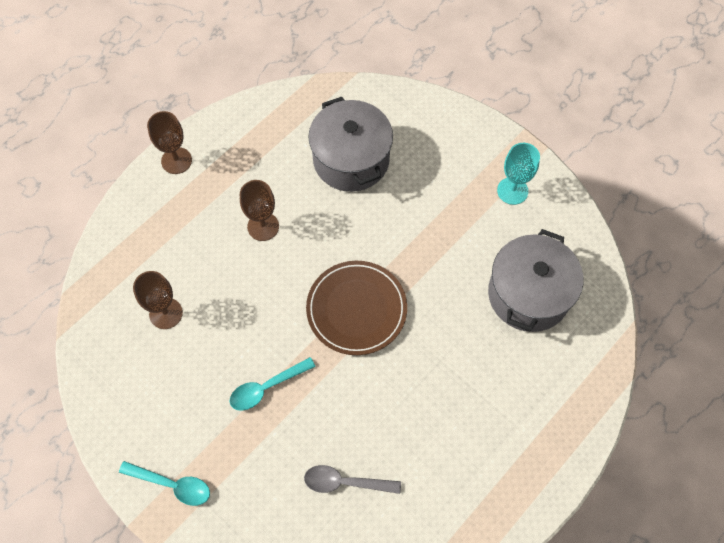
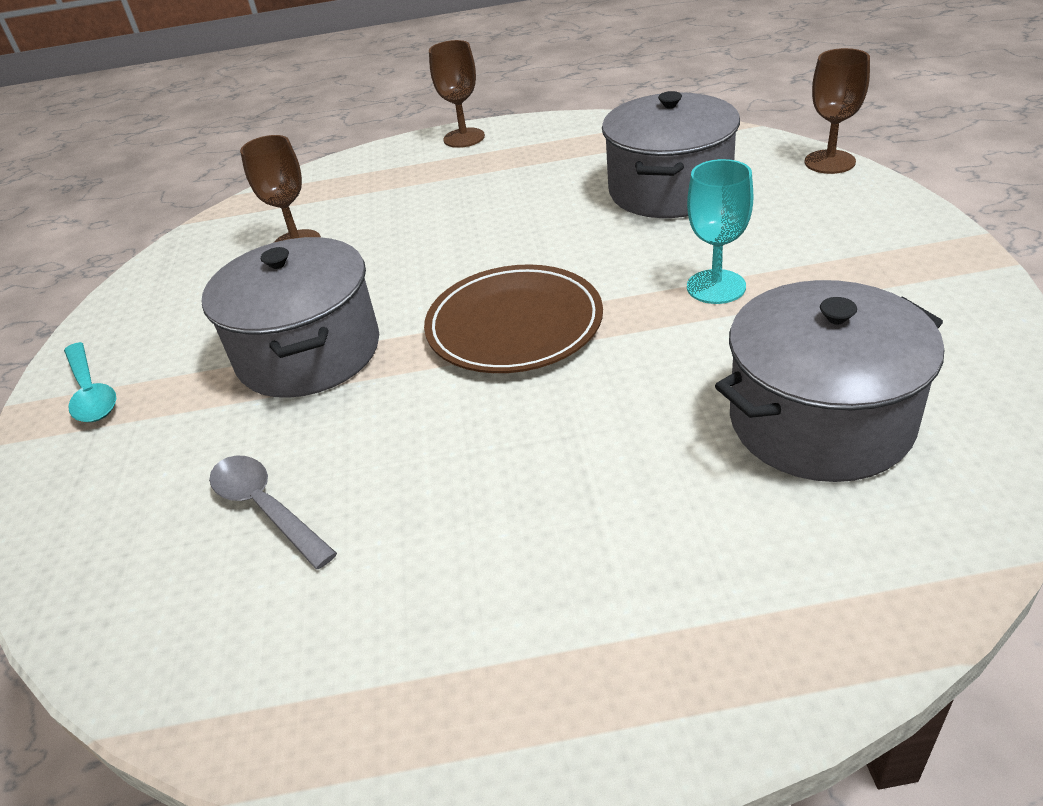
camera: 45 degrees right, 25 degrees down
turquoise spoon [230,357,316,411] -> grey pot [202,237,379,398]
brown goblet [240,180,279,241] -> brown goblet moved to [805,48,870,174]
turquoise goblet [497,143,540,205] -> turquoise goblet moved to [687,159,753,304]

